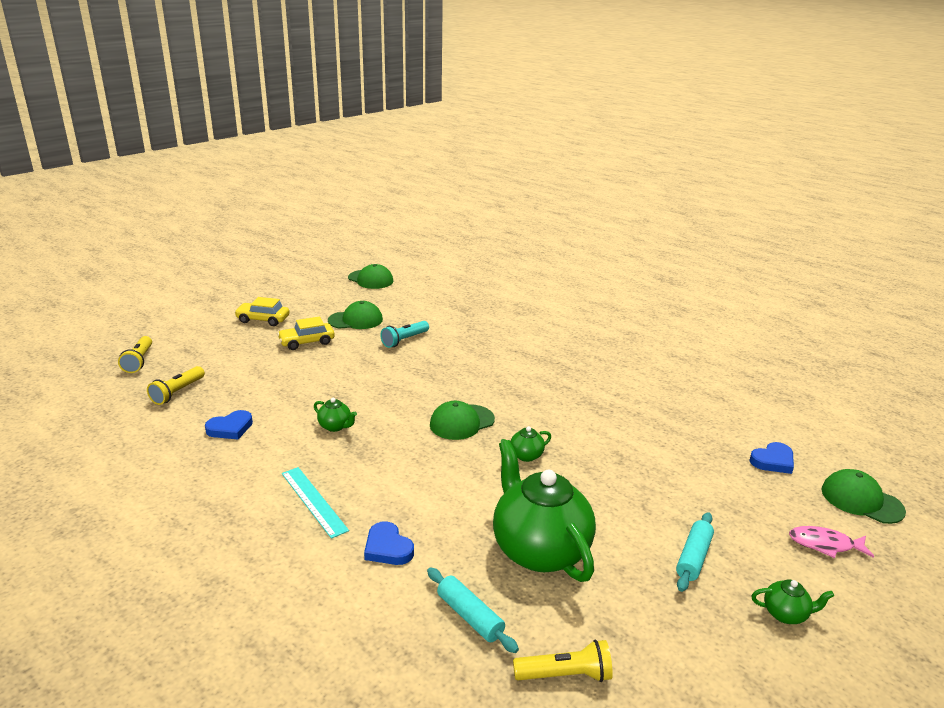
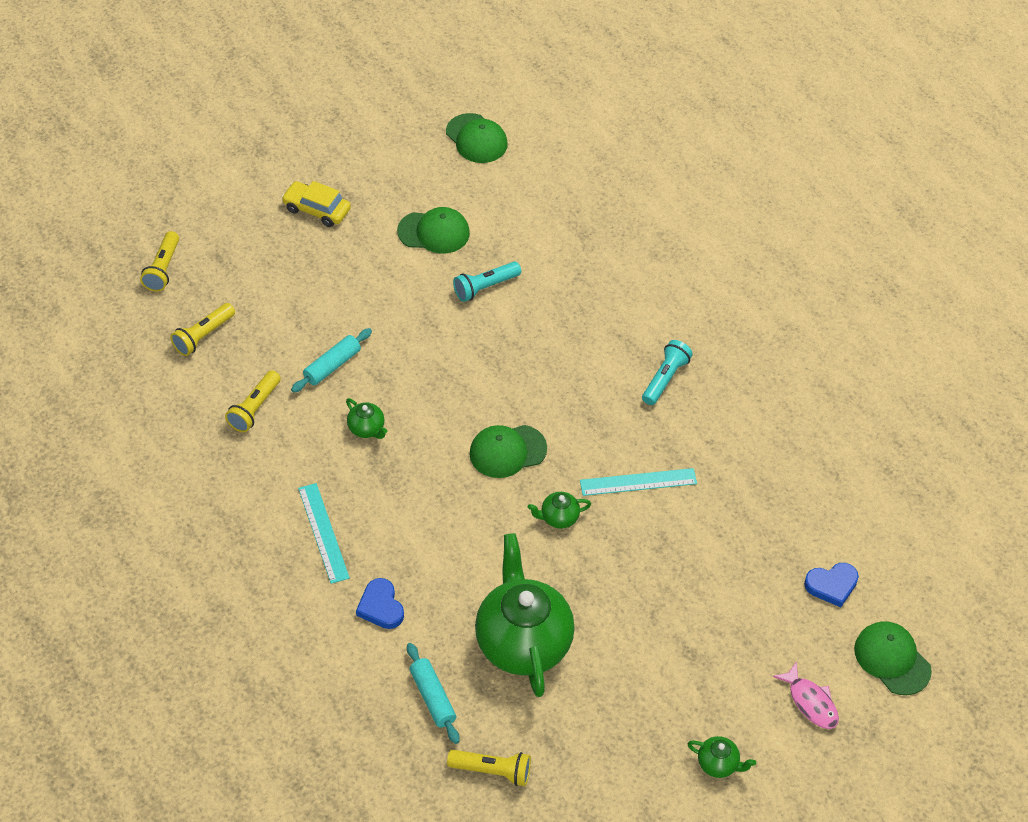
camera: 15 degrees right, 25 degrees up
blue heart [205,410,253,440] -> yellow flashlight [225,370,281,432]
yellow car [277,316,335,350] -> none
turquoise rolling pin [676,512,714,592] -> turquoise rolling pin moved to [291,328,372,393]
pink fish [789,526,874,558] -> pink fish turned 150 degrees counterclockwise [773,661,839,729]
none -> turquoise ruler [580,468,697,496]
none -> turquoise flashlight [642,340,693,405]

